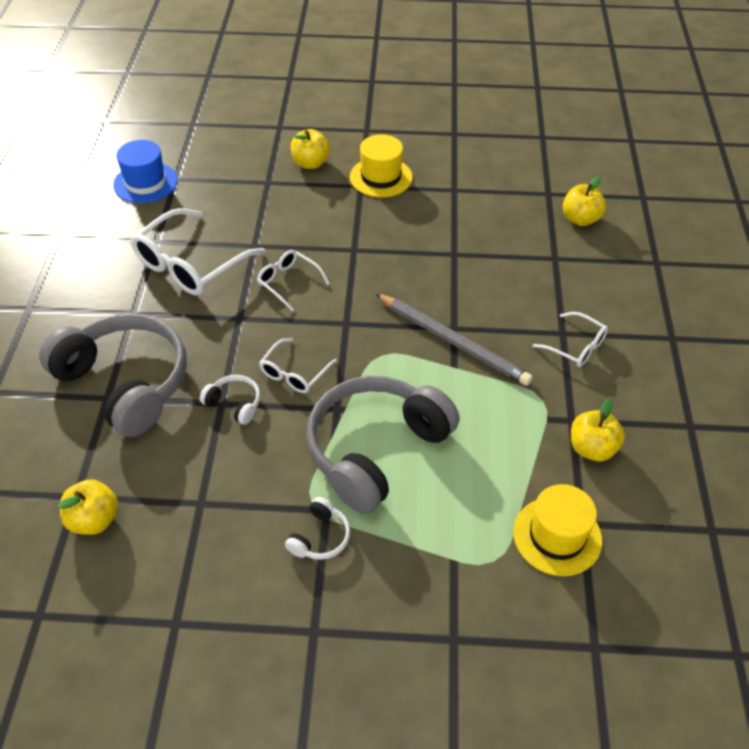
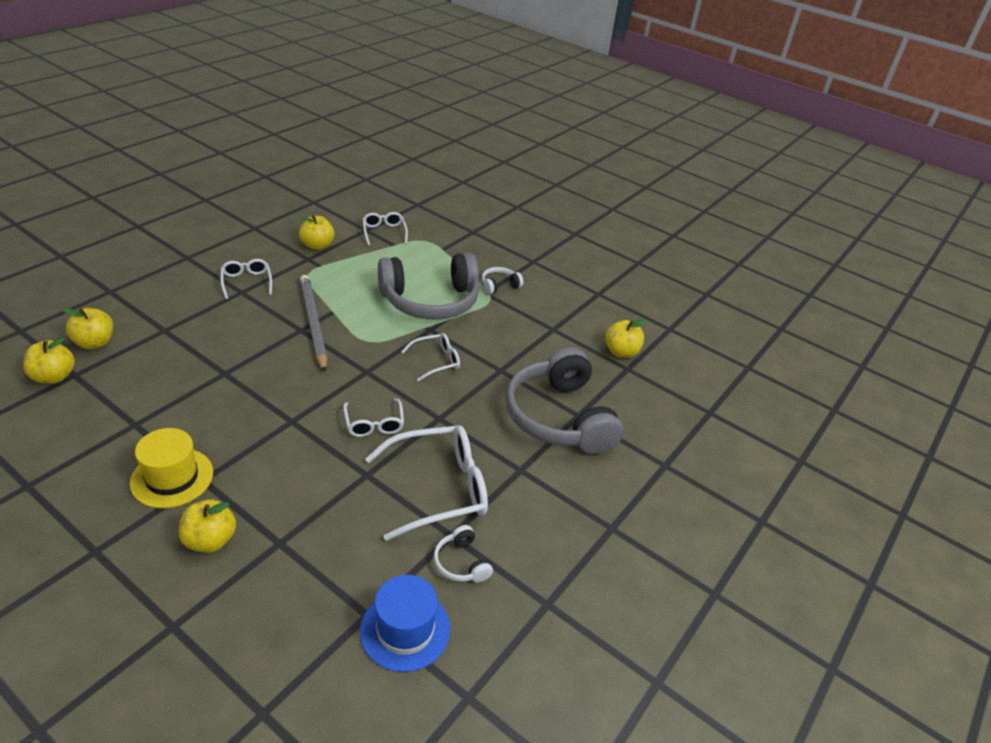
camera: 150 degrees left, 10 degrees down
white headphones [200,375,260,425] -> white headphones moved to [434,525,493,583]
yellow hat [513,484,602,576] -> white glasses [363,212,408,245]
none -> yellow apple [23,338,75,384]

